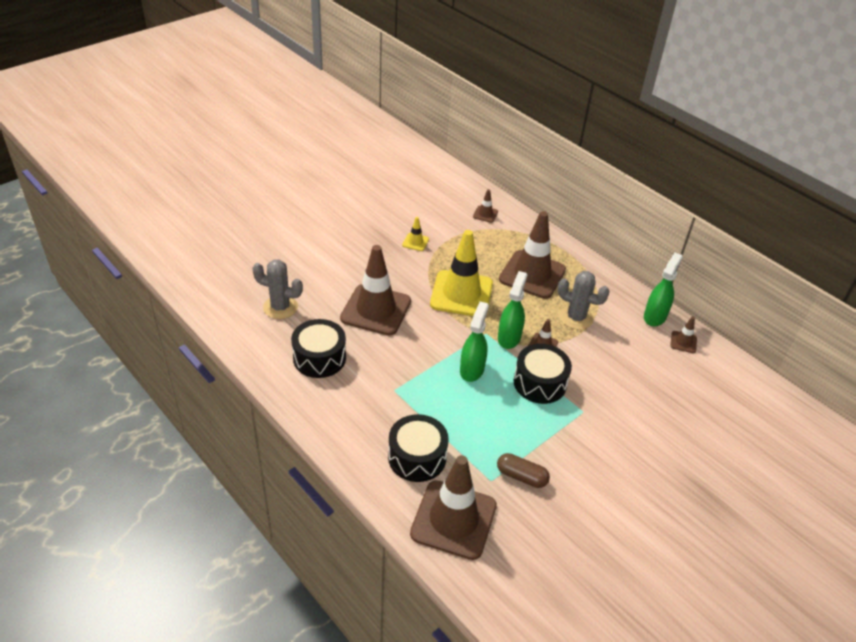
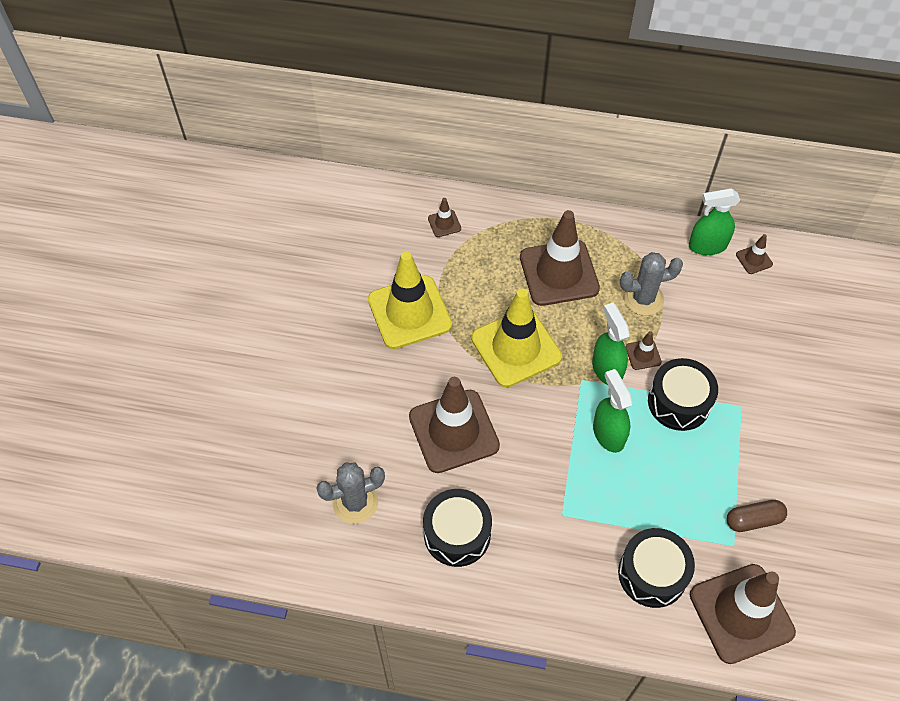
camera: 35 degrees left, 15 degrees up
yellow traffic cone [402,217,429,251] -> yellow traffic cone [368,251,452,349], size x2.38
green spray bottle [644,252,683,327] -> green spray bottle turned 90 degrees counterclockwise [689,188,740,255]

